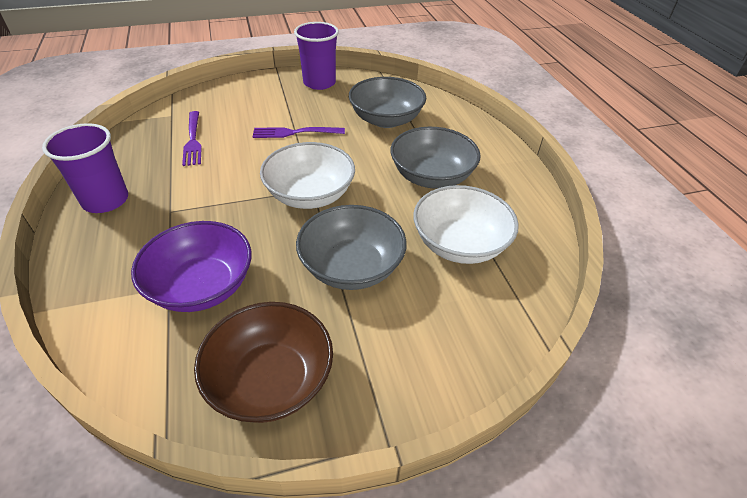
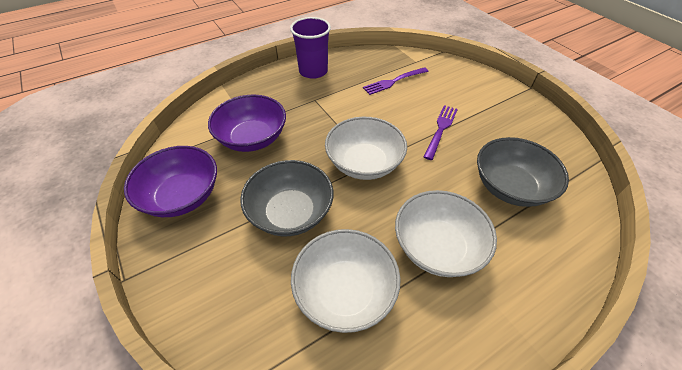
camera: 75 degrees right, 5 degrees up
brown bowl [194,302,333,423] -> purple bowl [124,146,217,217]
purple fork [253,127,345,138] -> purple fork turned 45 degrees clockwise [423,105,458,160]
purple cup [294,22,339,90] -> none
grey bowl [391,127,481,189] -> white bowl [395,190,497,277]

